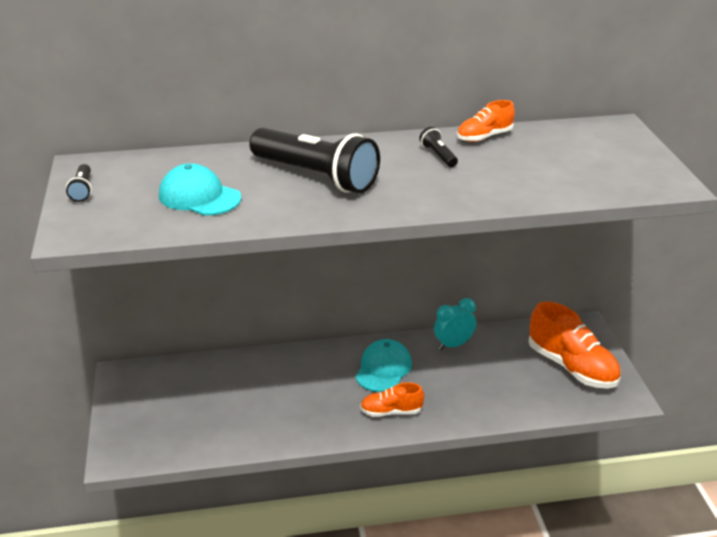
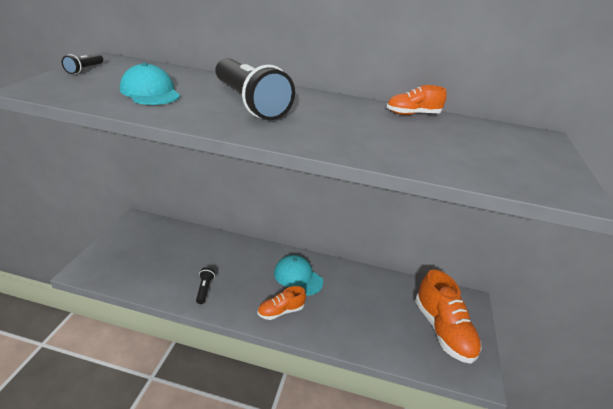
camera: 20 degrees right, 0 degrees up
turquoise cap [355,339,412,392] -> turquoise cap turned 90 degrees counterclockwise [274,255,323,296]
orange shoe [360,382,424,417] -> orange shoe turned 45 degrees counterclockwise [258,286,306,320]
black flashlight [419,127,458,167] -> black flashlight moved to [196,267,215,304]
turquoise clock [434,298,476,350] -> none

